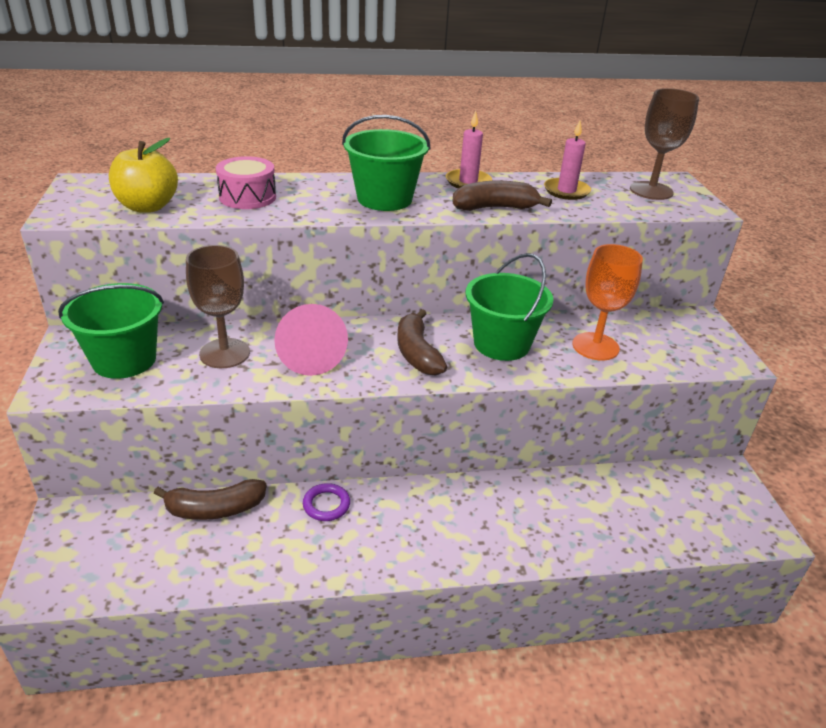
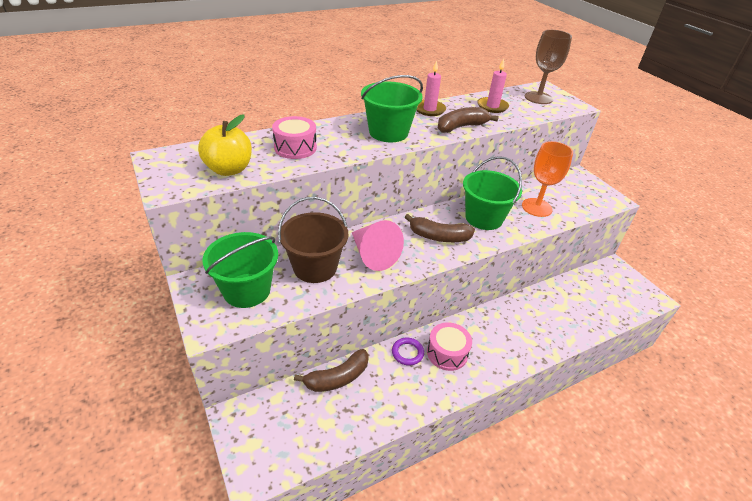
camera: 20 degrees left, 5 degrees up
brown goblet [186,245,250,368] -> brown bucket [278,197,348,283]
brown banana [397,309,447,376] -> brown banana turned 45 degrees counterclockwise [405,214,475,242]
none -> pink drum [427,322,472,371]

